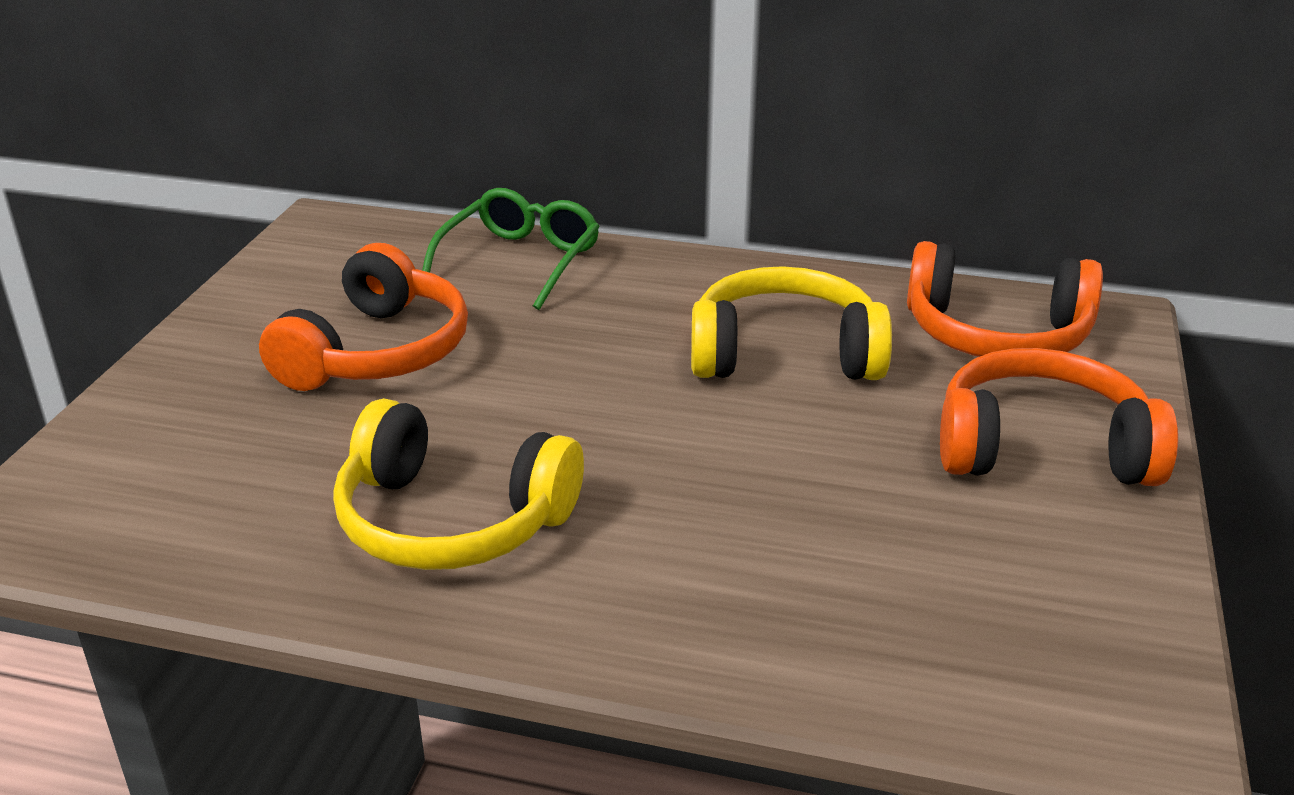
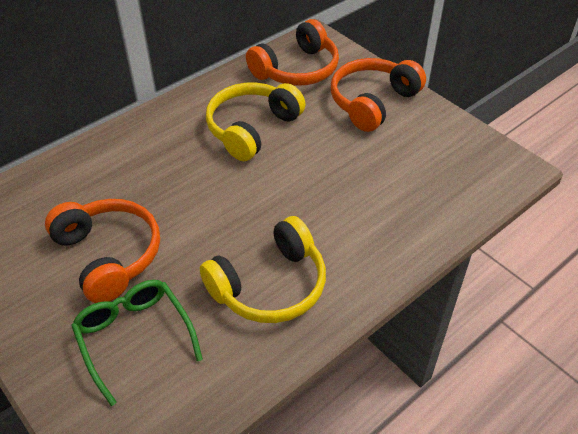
camera: 55 degrees left, 15 degrees up
green glasses [422,188,600,310] -> green glasses moved to [71,280,203,406]

